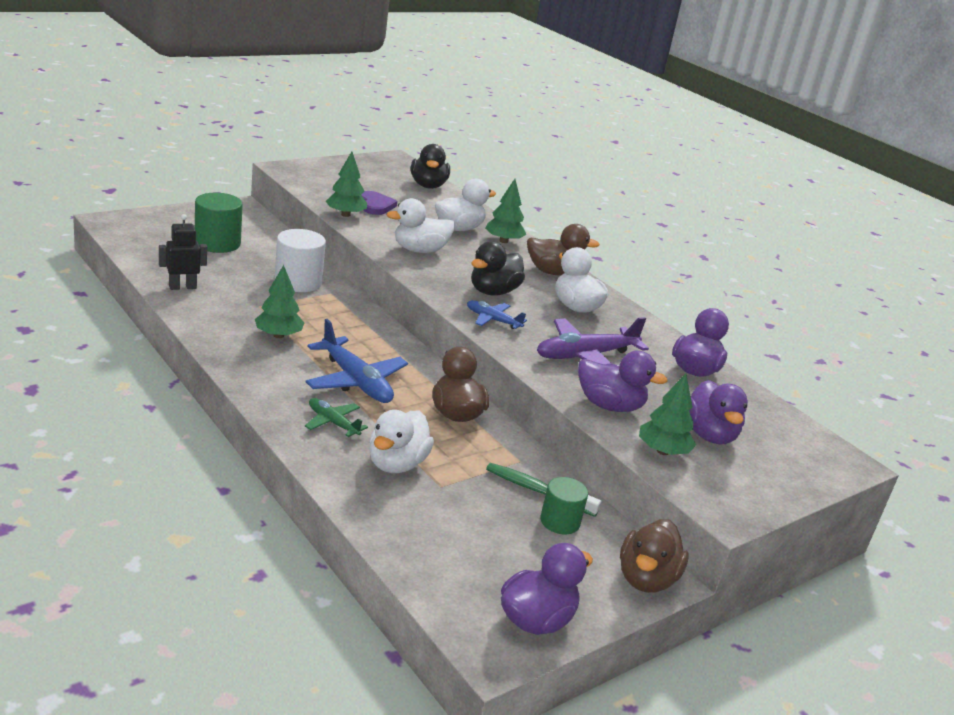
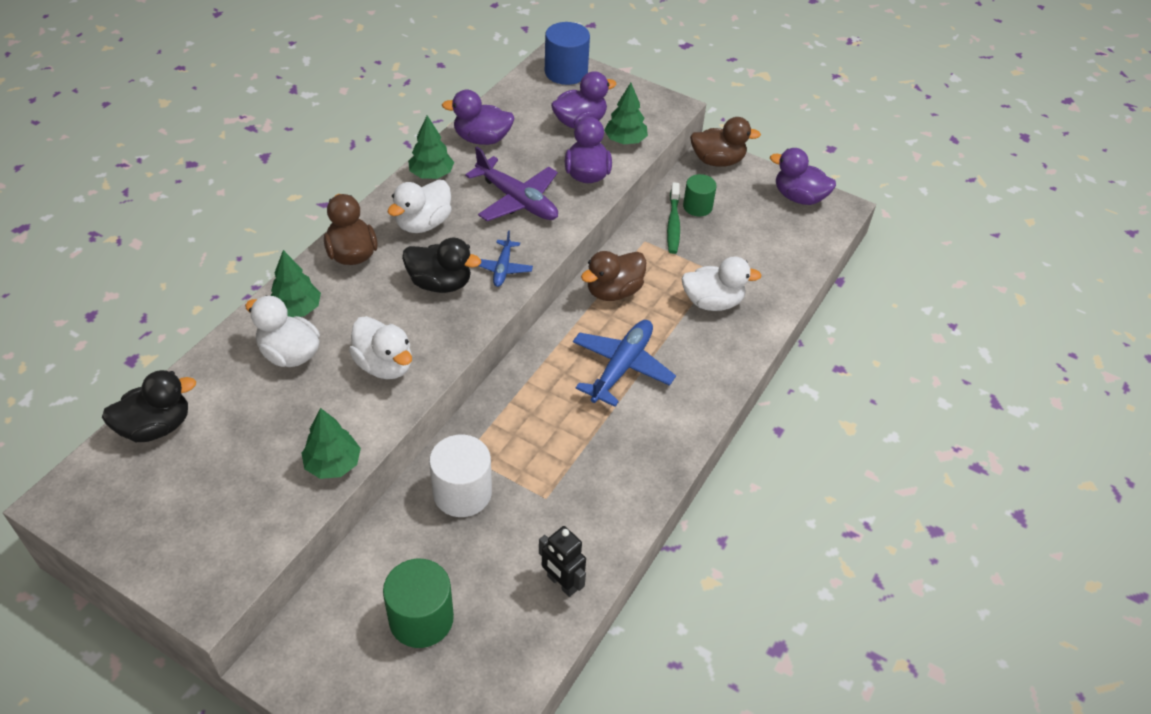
camera: 110 degrees left, 20 degrees up
green tree [255,265,304,338] -> green tree moved to [408,115,454,179]
green plane [305,398,368,437] -> none
purple heart [361,191,397,215] -> none
none -> blue cylinder [545,22,590,85]

